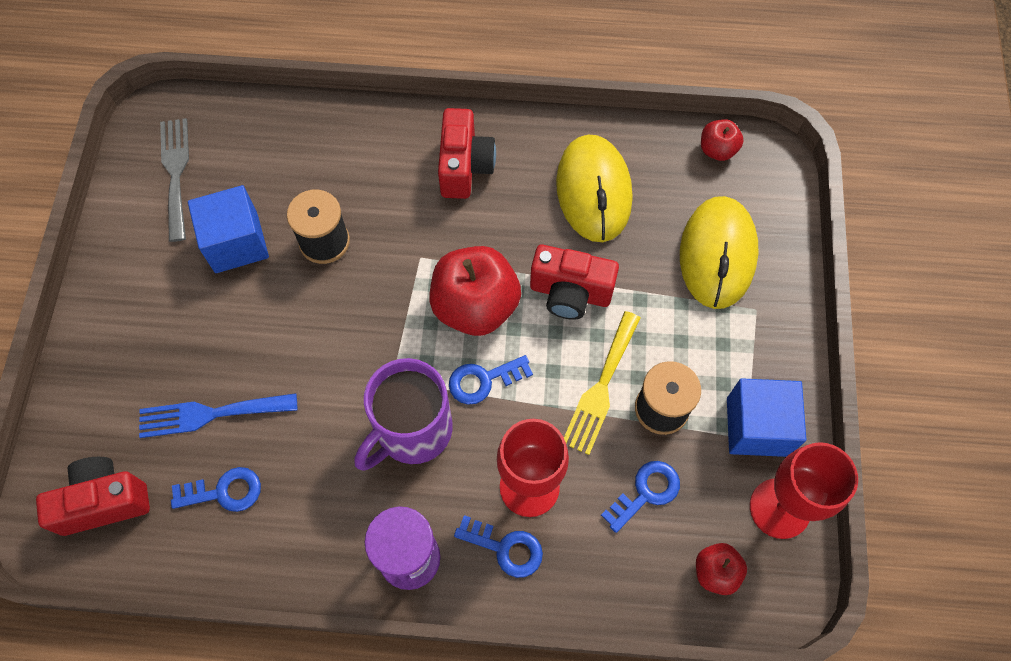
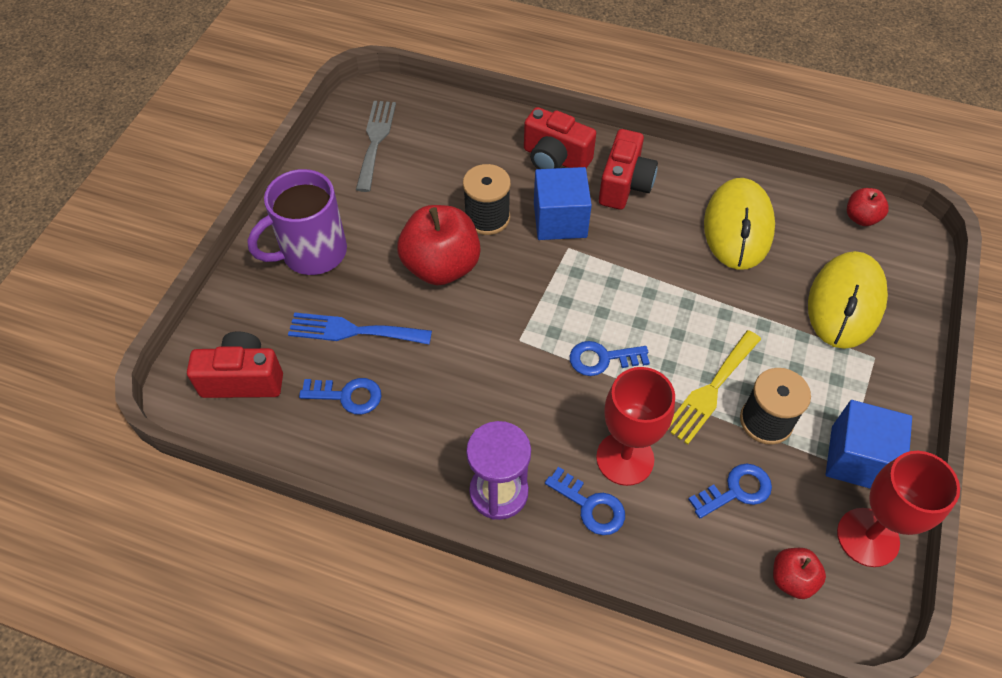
camera: 15 degrees right, 10 degrees down
blue cube [188,185,269,273] -> blue cube moved to [534,167,592,240]
purple mug [354,358,453,471] -> purple mug moved to [247,169,347,275]
red apple [430,246,521,336] -> red apple moved to [397,205,480,285]
red camera [530,245,619,320] -> red camera moved to [524,107,596,169]

